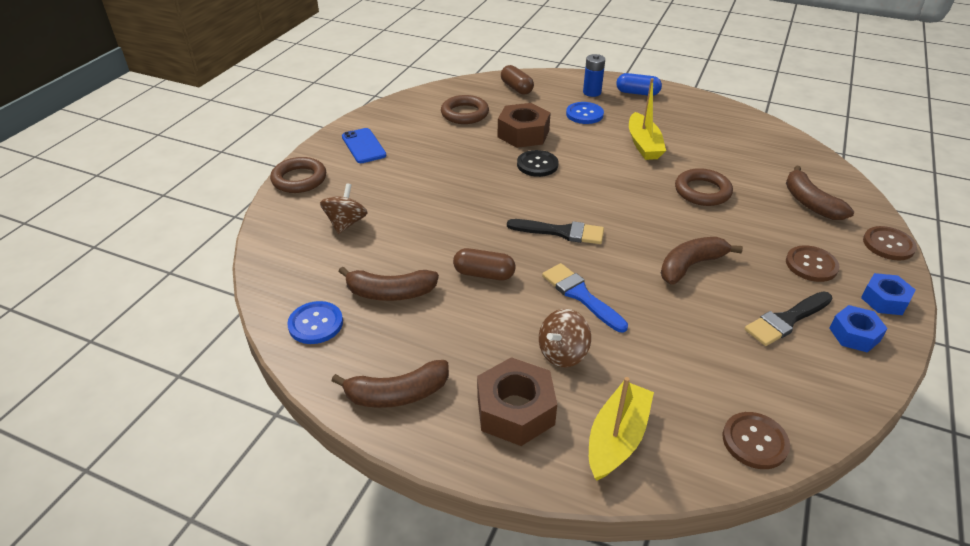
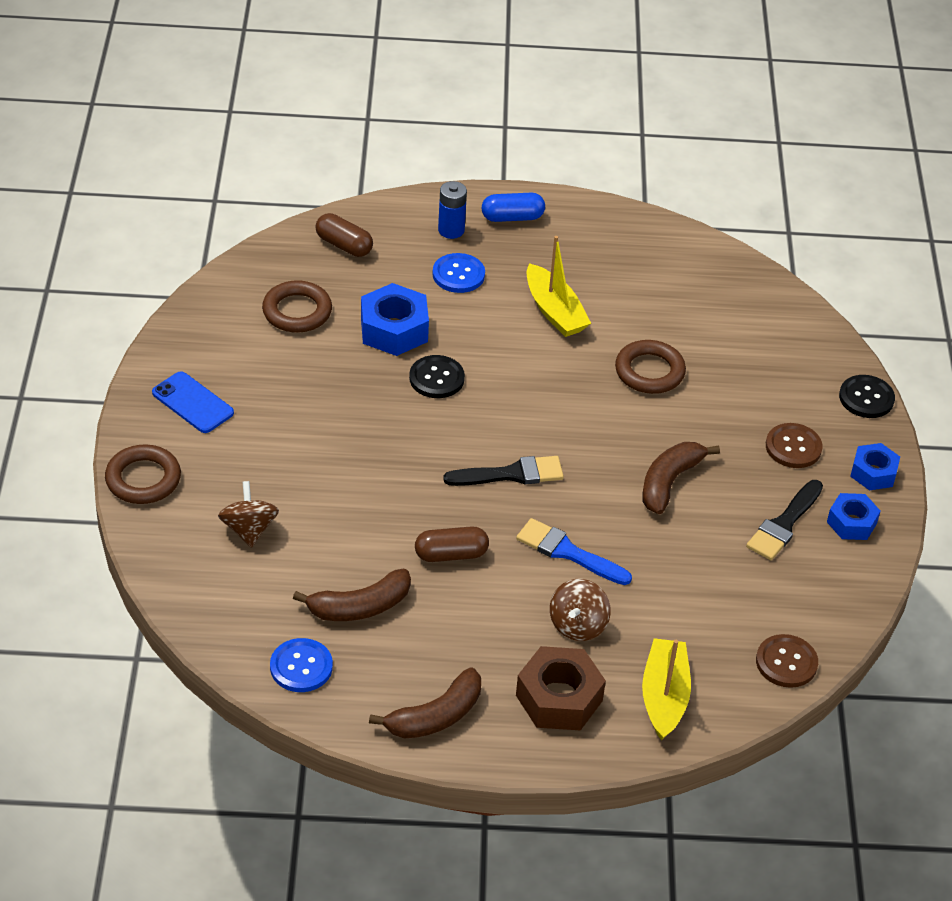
camera: 25 degrees left, 5 degrees up
brown nut [498,103,551,148] -> blue nut [361,283,429,356]
brown banana [786,166,854,220] -> none
brown button [863,226,917,260] -> black button [839,375,895,418]

